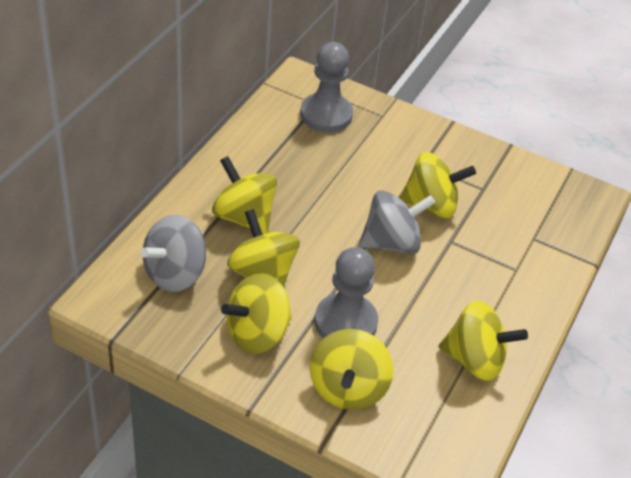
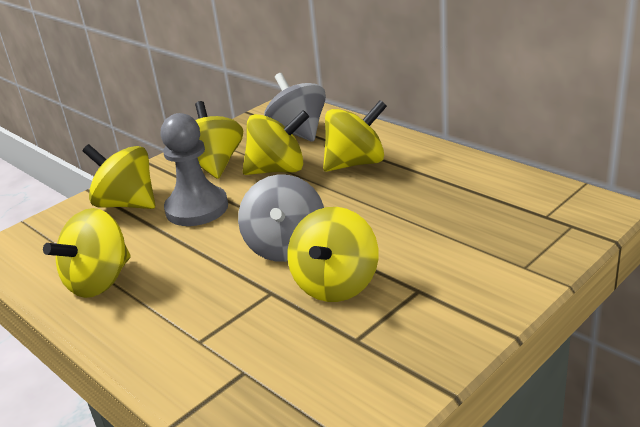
camera: 115 degrees right, 15 degrees down
grey pawn [300,42,353,133] -> none

